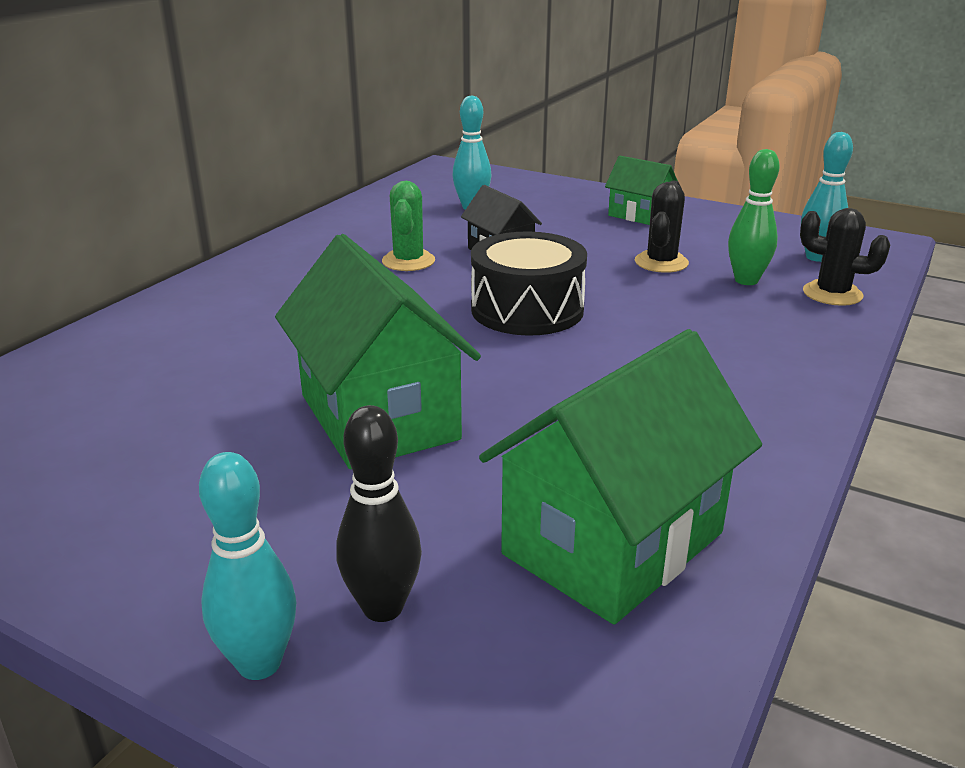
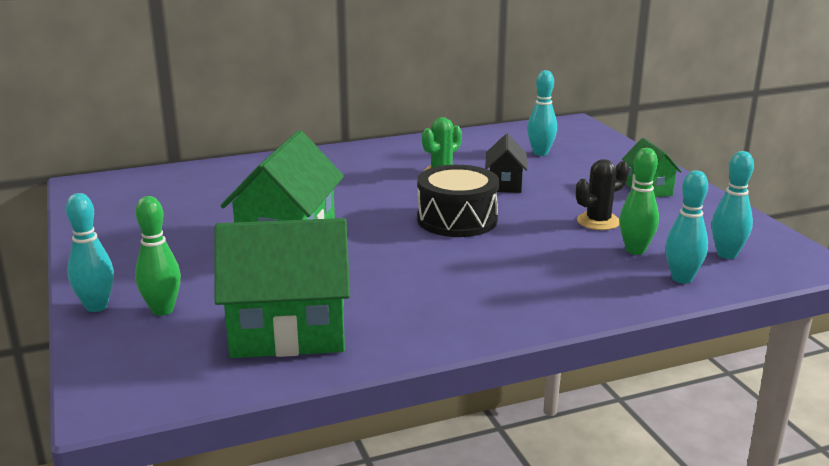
camera: 40 degrees right, 5 degrees down
black bowling pin [336,405,422,622] -> green bowling pin [135,196,181,316]
black cactus [800,208,890,306] -> turquoise bowling pin [665,170,708,284]

